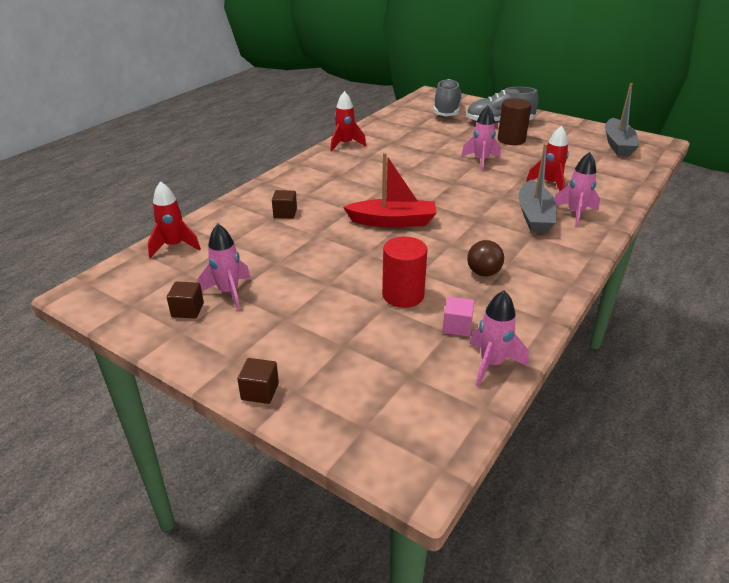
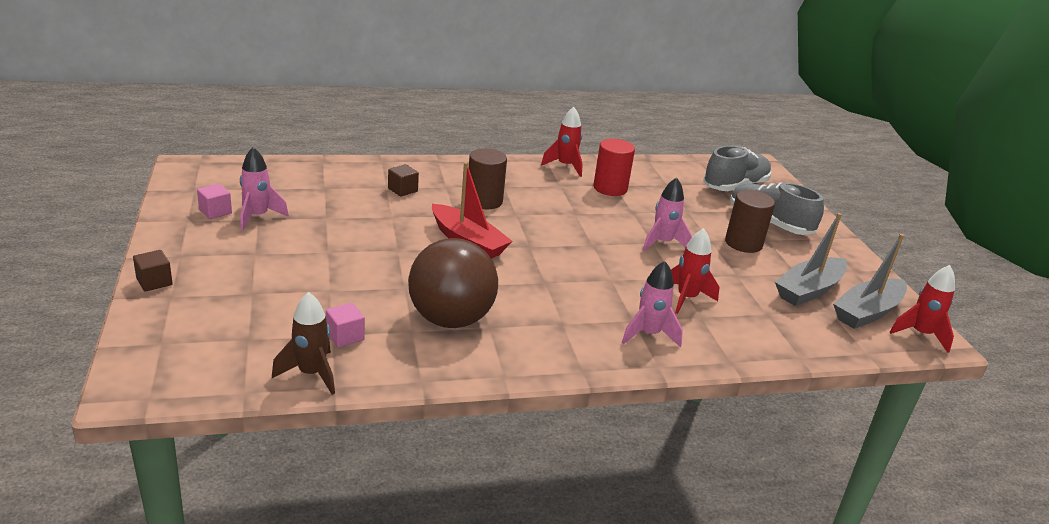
camera: 40 degrees right, 5 degrees down
red rocket [148,181,201,258] -> red rocket moved to [889,265,955,353]
brown cube [167,282,204,318] -> pink cube [197,184,232,219]
red cylinder [382,236,428,308] -> red cylinder moved to [593,139,635,196]
brown ball [467,240,504,277] -> brown ball [408,238,498,328], size x2.11
pink rocket [470,290,529,387] -> brown rocket [272,292,335,395]
grey boat [518,144,556,233] -> grey boat moved to [775,213,847,306]
none -> brown cylinder [469,148,507,209]

